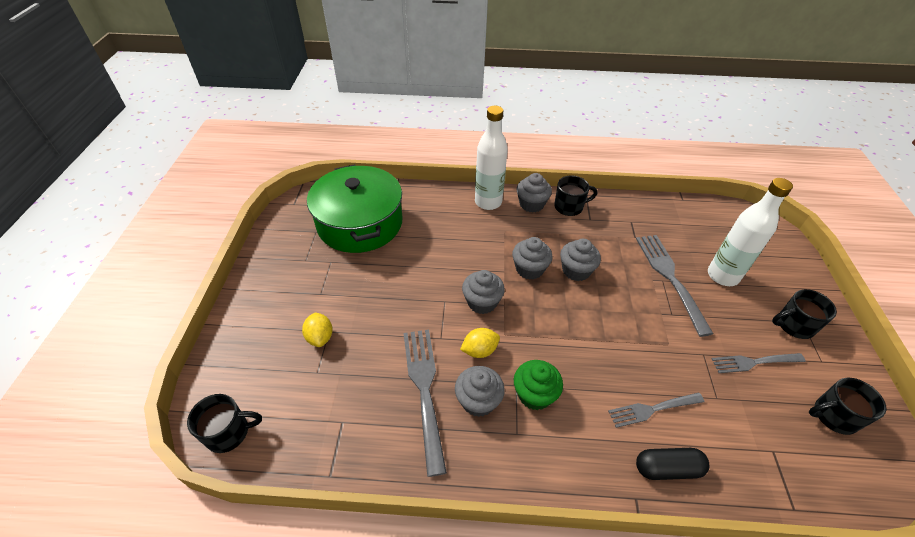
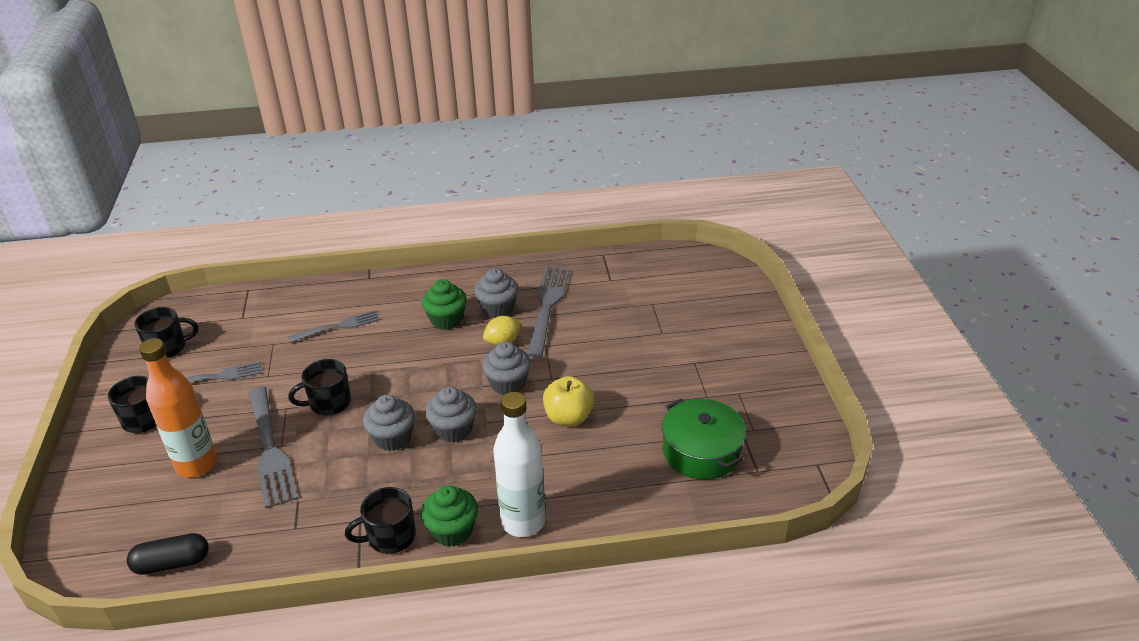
camera: 170 degrees right, 10 degrees down
black mug [187,394,262,453] -> black mug moved to [288,359,351,416]
yellow lemon [302,313,333,347] -> none
green pot [307,164,402,253] -> green pot [662,399,746,480], size x0.63
grey fork [403,330,447,477] -> grey fork turned 150 degrees counterclockwise [526,267,570,358]
grey cupcake [517,173,552,213] -> green cupcake [421,485,478,547]
black capsule [636,448,709,480] -> black capsule moved to [127,533,209,575]
white bottle [708,178,793,286] -> orange bottle [139,338,217,478]
none -> yellow apple [543,376,594,426]

